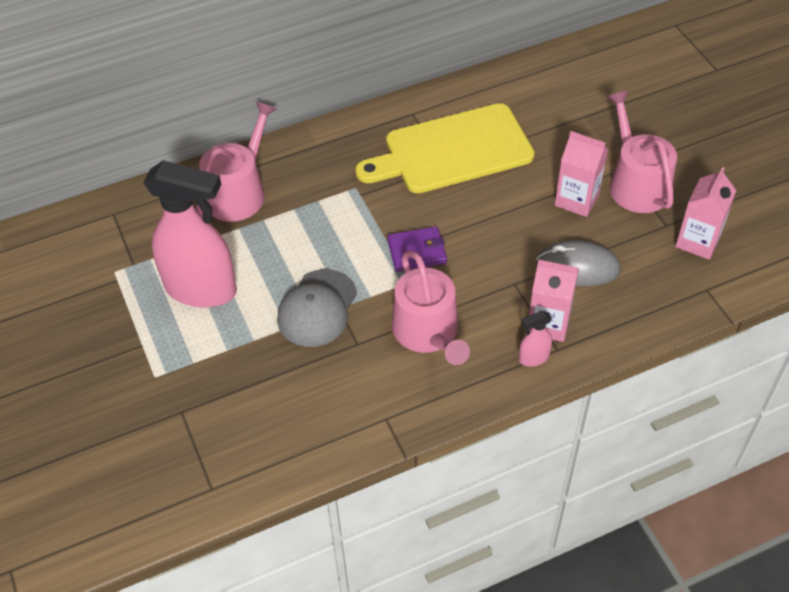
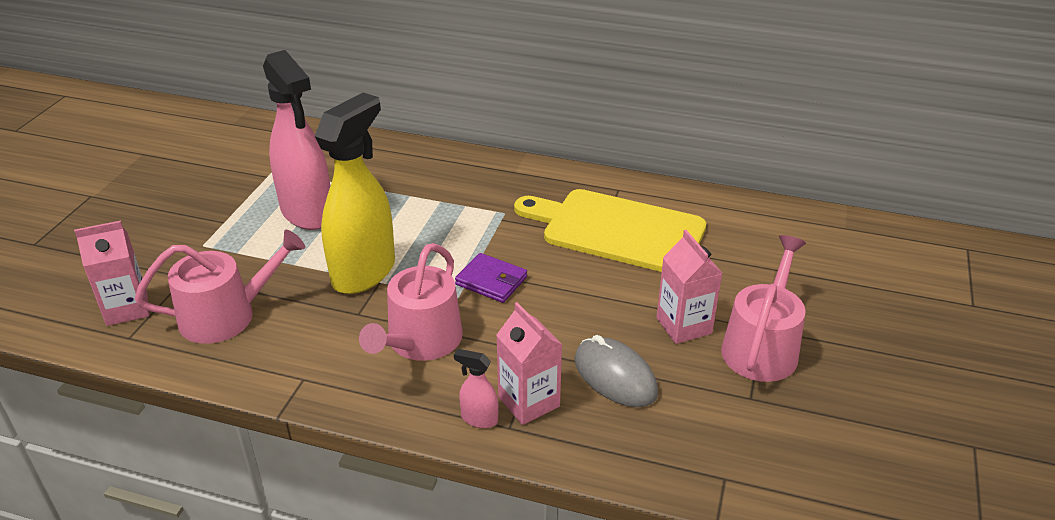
camera: 40 degrees right, 15 degrees down
pink watering can [196,101,277,222] -> pink watering can moved to [135,230,305,344]
grey cap [277,269,357,347] -> yellow spray bottle [315,93,395,294]
pink carton [675,167,736,260] -> pink carton moved to [74,221,149,326]

